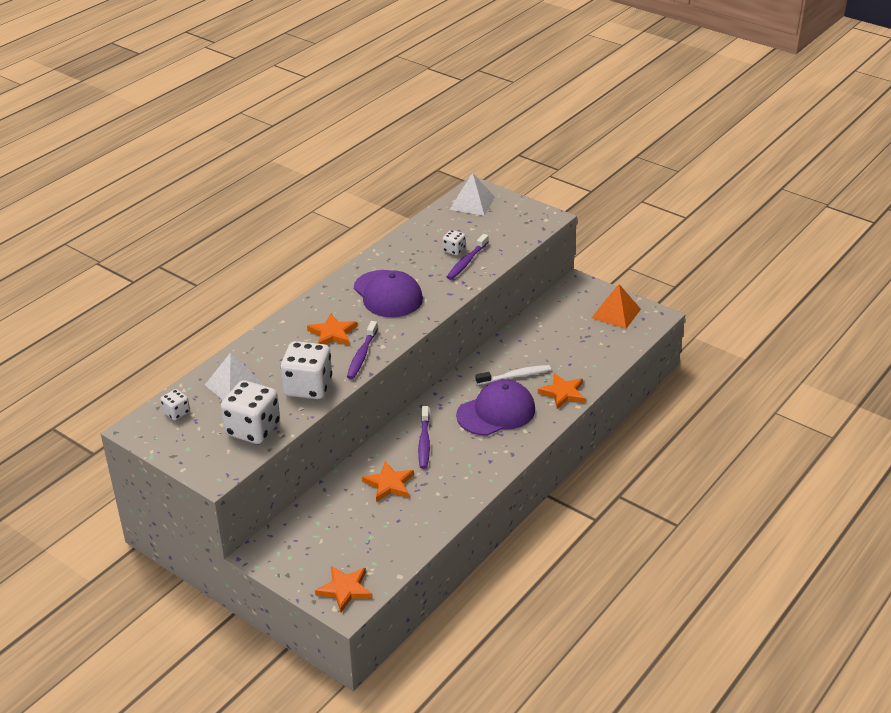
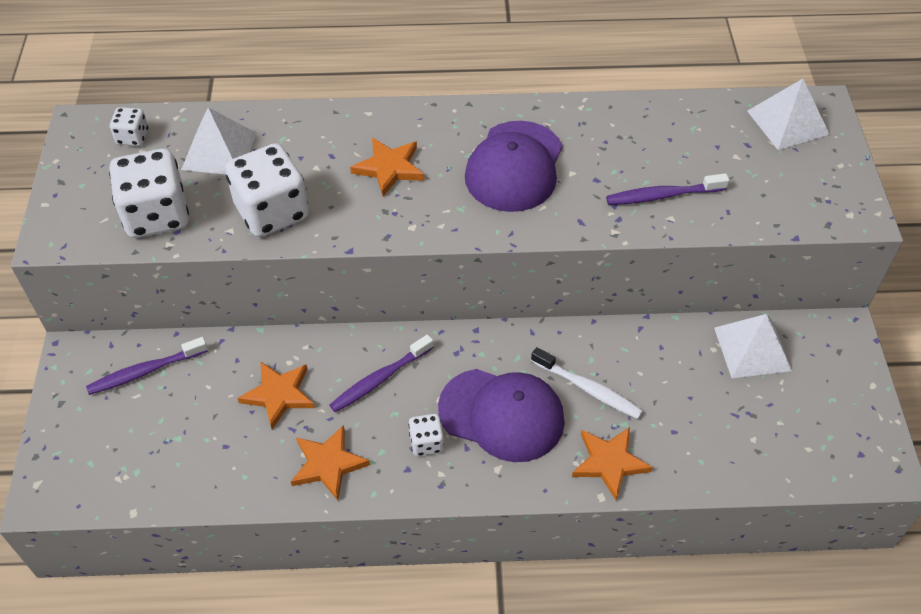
camera: 50 degrees right, 15 degrees up
orange star [315,566,372,612] -> orange star moved to [291,425,370,501]
purple toothbrush [347,321,378,379] -> purple toothbrush moved to [86,337,208,395]
white dice [442,230,465,255] -> white dice moved to [408,414,444,456]
orange pyramid [592,284,641,329] -> none
none -> white pyramid [714,314,792,378]

